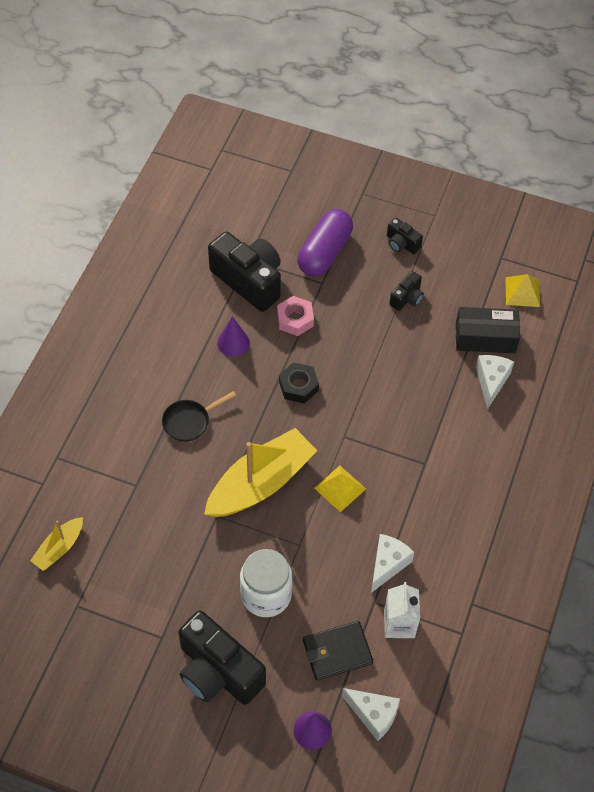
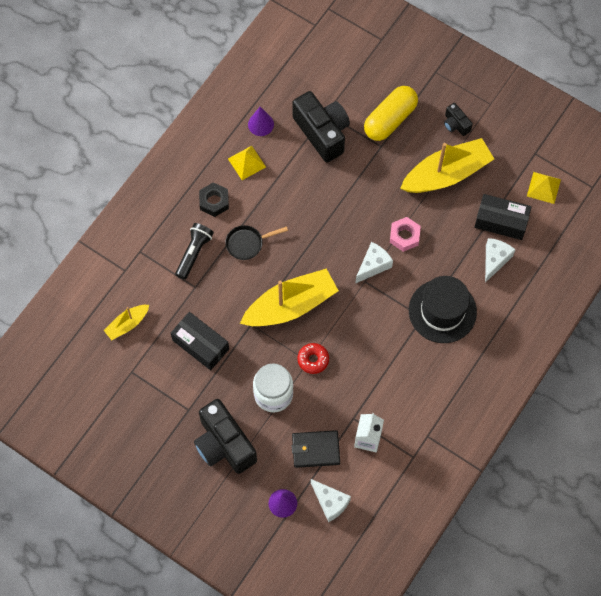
camera: 15 degrees right, 10 degrees up
purple cone [217,317,250,357] -> purple cone moved to [248,107,274,136]
pink nut [277,296,314,336] -> pink nut moved to [390,217,421,252]
black nut [279,362,319,404] -> black nut moved to [199,182,229,217]
purple capsule [297,209,353,276] -> yellow capsule [364,86,418,141]
yellow pyramid [314,466,366,512] -> yellow pyramid moved to [228,146,266,180]
white cheese [371,534,414,593] -> white cheese moved to [355,242,393,284]
black camera [389,271,424,311] -> yellow boat [400,138,494,193]
none -> black box [171,312,229,370]
none -> black flashlight [175,223,214,280]
none -> red donut [297,343,329,374]
none -> black hat [409,276,477,343]

